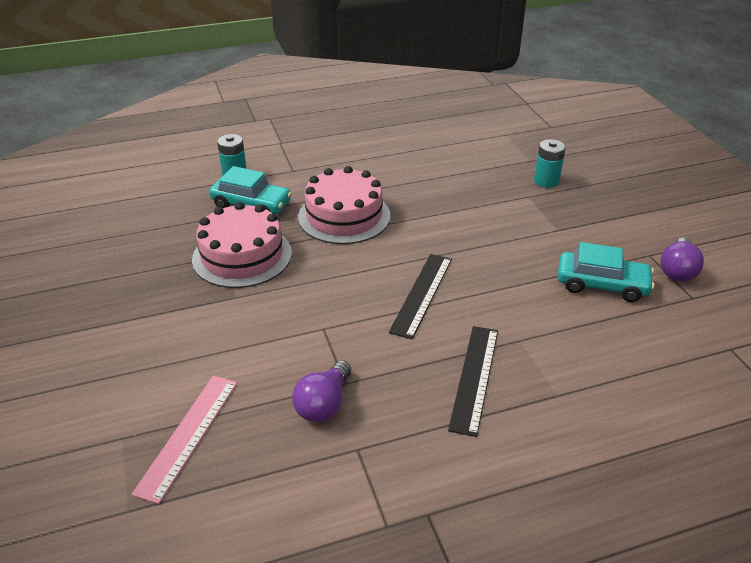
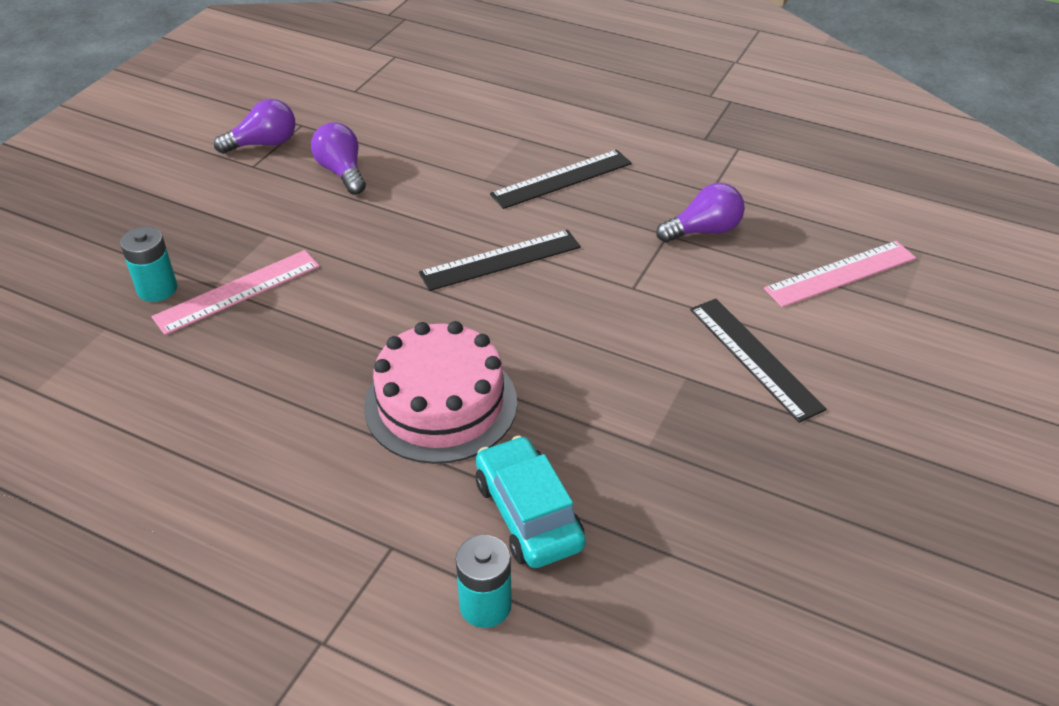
camera: 135 degrees left, 5 degrees up
pink cake [192,202,292,288] -> none
turquoise car [558,242,655,302] -> purple light bulb [311,122,366,195]
none -> pink ruler [152,250,320,335]
none -> black ruler [690,299,827,423]

